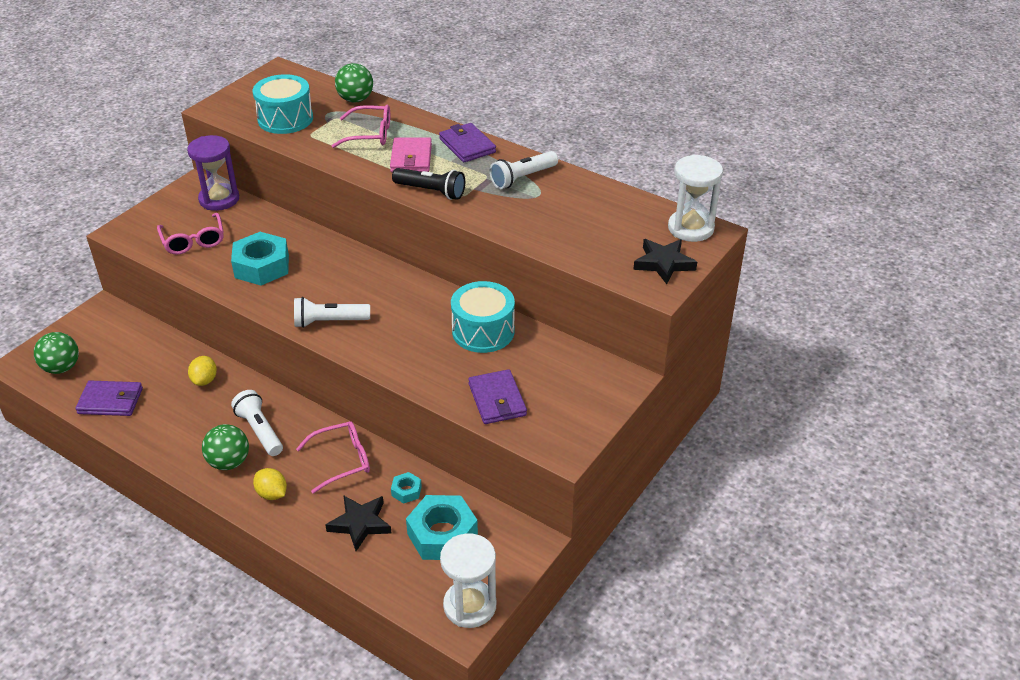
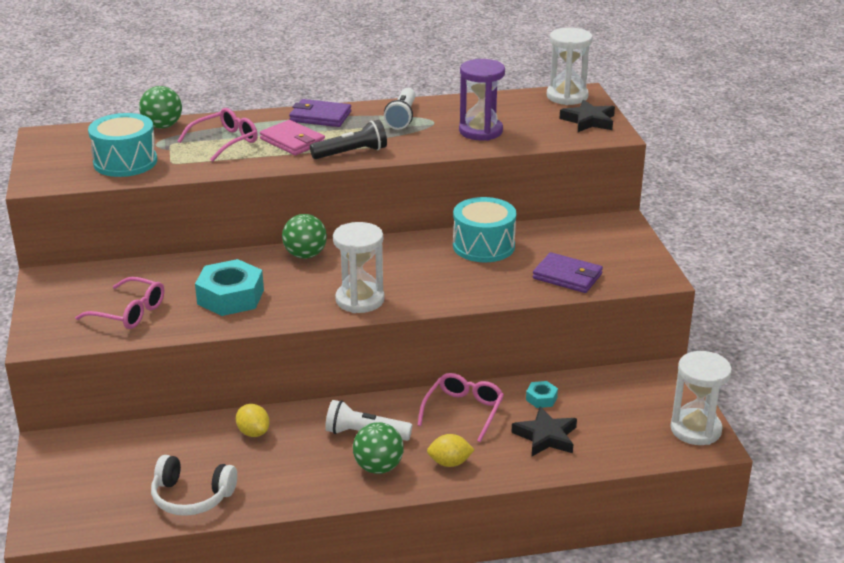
camera: 45 degrees left, 10 degrees down
green ball [34,332,79,374] -> green ball moved to [282,214,327,259]
purple wallet [75,381,143,416] -> white headphones [151,455,237,516]
purple hourglass [187,135,239,211] -> purple hourglass moved to [459,59,505,141]
white flashlight [294,297,370,328] -> white hourglass [333,222,385,313]
turquoise nut [406,495,478,560] -> none

